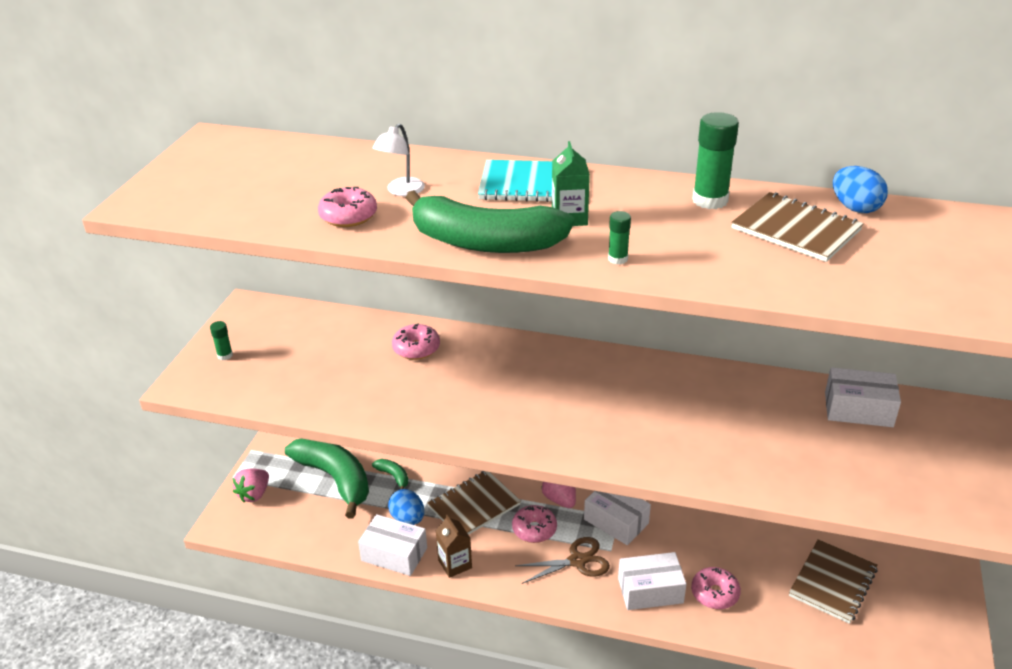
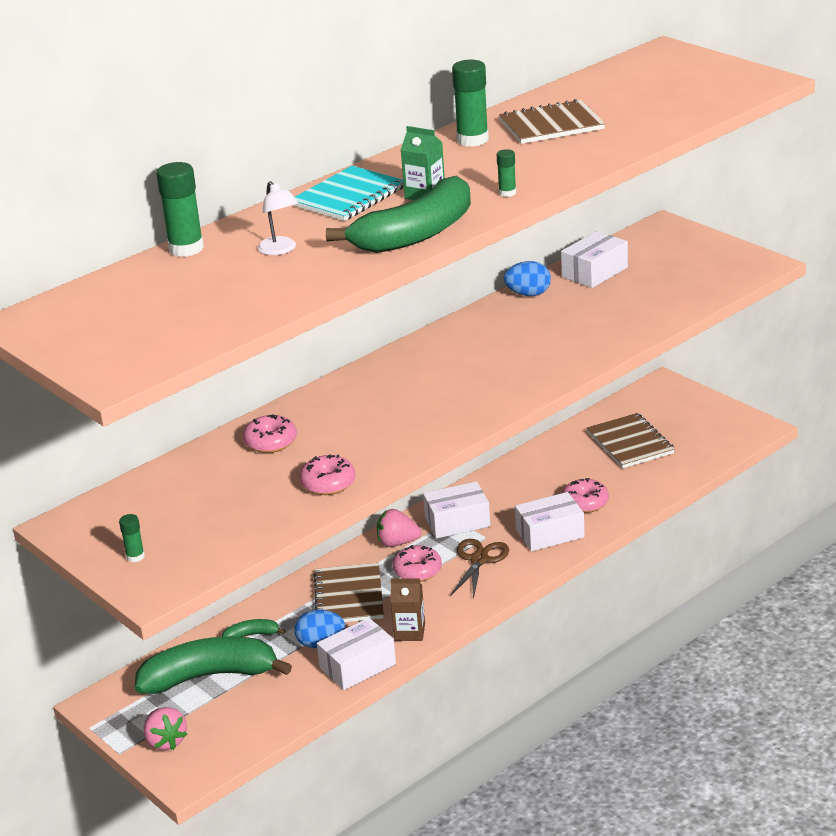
camera: 55 degrees left, 5 degrees down
pink donut [318,187,377,227] -> pink donut moved to [300,454,355,495]
white box [618,552,686,610] -> white box turned 45 degrees clockwise [515,492,585,551]
blue egg [833,166,888,213] -> blue egg moved to [504,261,551,296]
none -> green glue stick [156,162,204,257]

